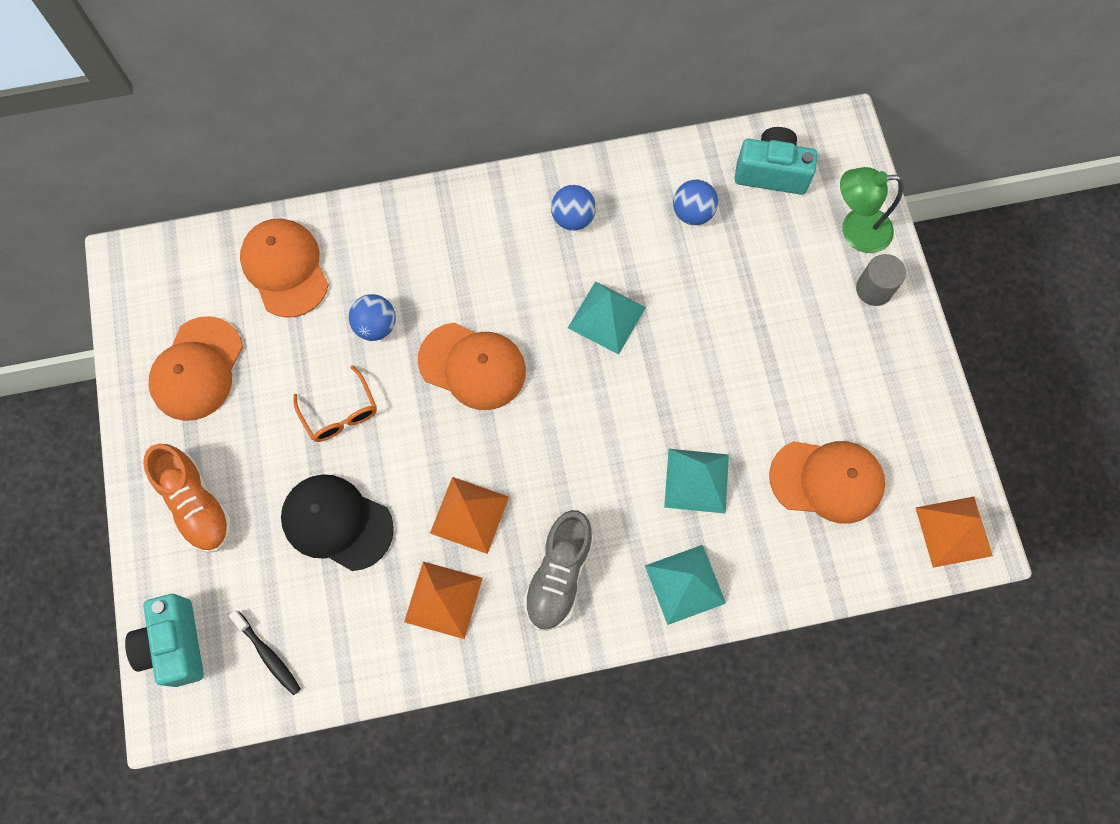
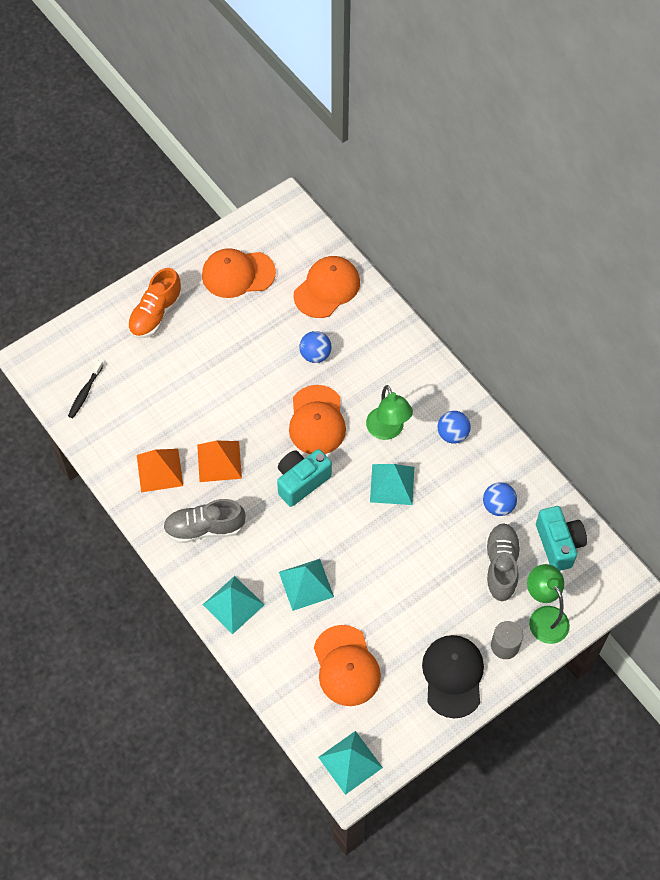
camera: 65 degrees right, 10 degrees down
turquoise camera [125,594,204,687] -> turquoise camera moved to [277,449,332,507]
black cap [281,474,394,571] -> black cap moved to [422,635,484,718]
orange glasses [294,365,377,442] -> none
orange pyramid [915,497,993,568] -> turquoise pyramid [318,731,383,795]
none -> green lamp [366,385,413,440]
none -> grey shoe [485,524,520,602]

